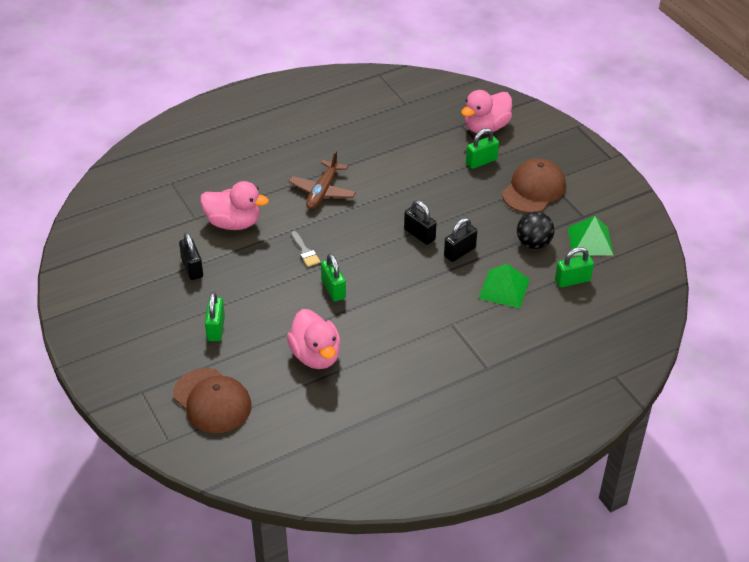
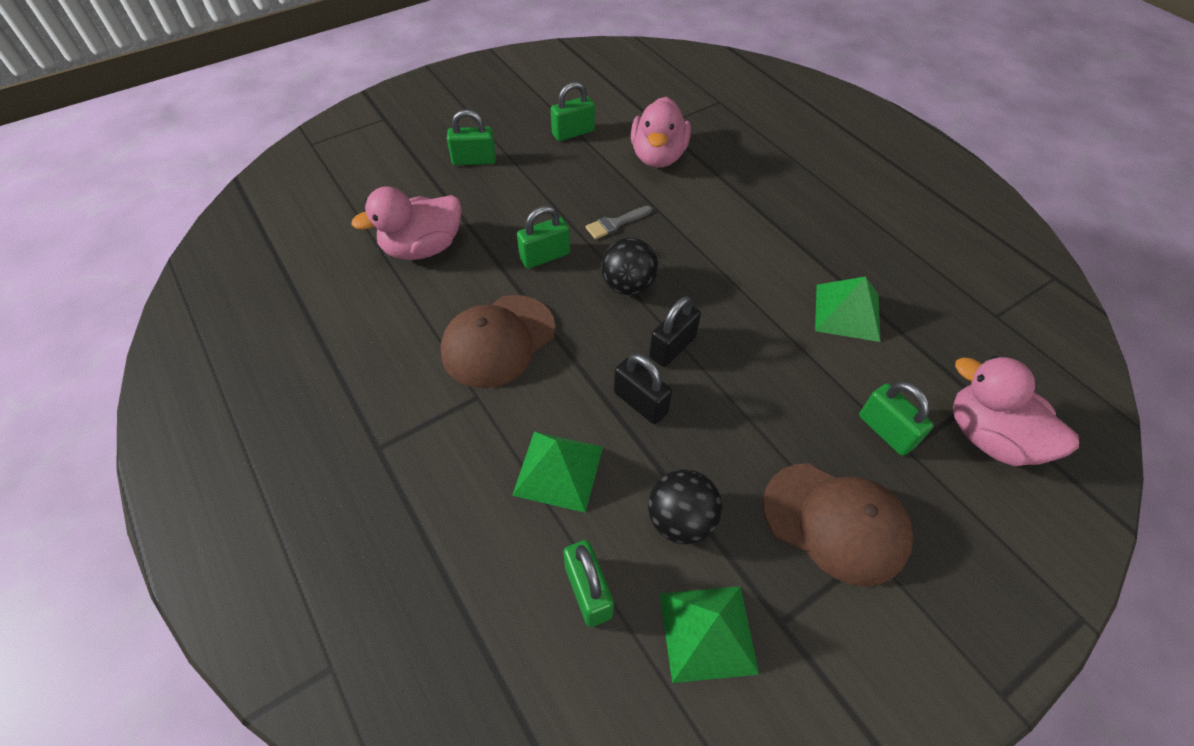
camera: 85 degrees right, 10 degrees up
brown cap [173,368,252,433] -> brown cap moved to [441,295,555,388]
black padlock [179,233,203,280] -> green padlock [551,82,595,141]
brown plane [289,150,356,209] -> none
none -> black ball [601,238,658,295]
none -> green pyramid [815,276,880,342]

